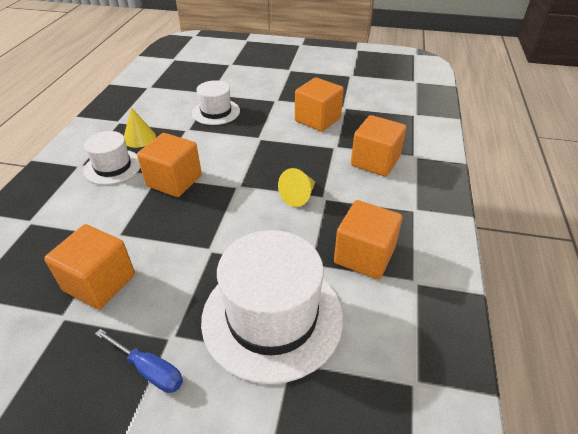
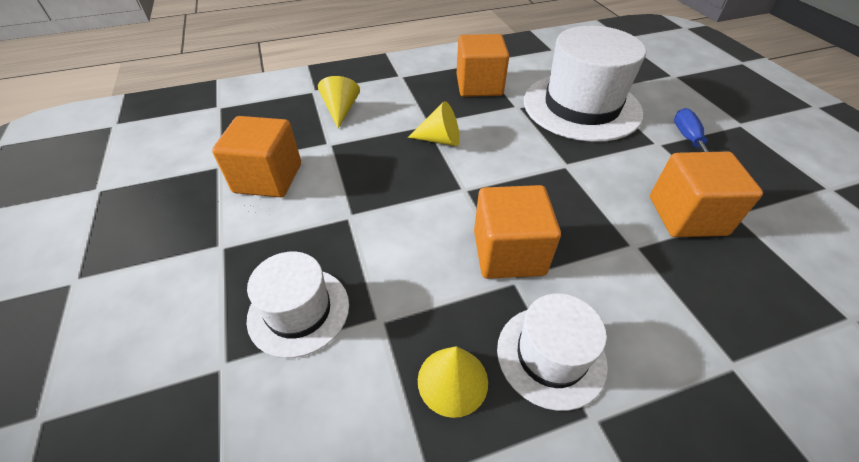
camera: 120 degrees left, 5 degrees up
orange cube [351,115,406,177] -> yellow cone [318,76,360,128]

